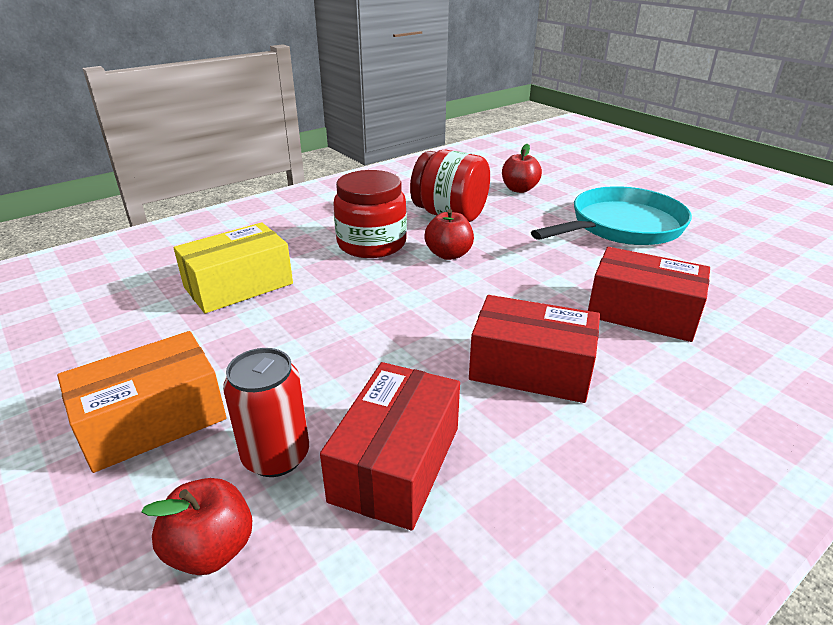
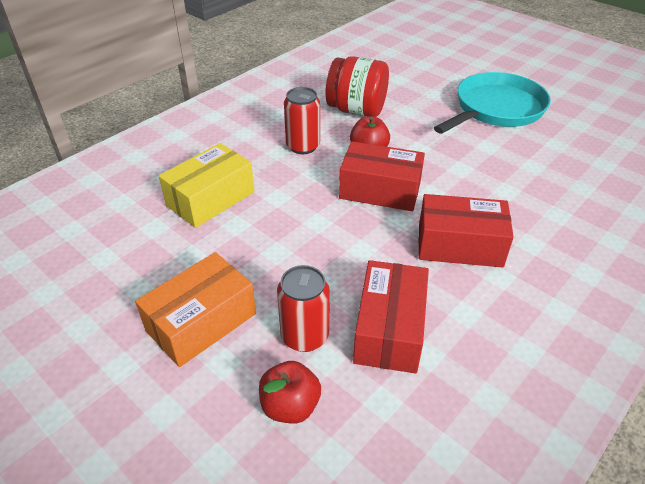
camera: 10 degrees left, 10 degrees up
red jar [333,170,407,258] -> red can [284,87,320,154]
red apple [502,144,542,193] -> none
red box [588,247,710,342] -> red box moved to [339,141,425,211]

